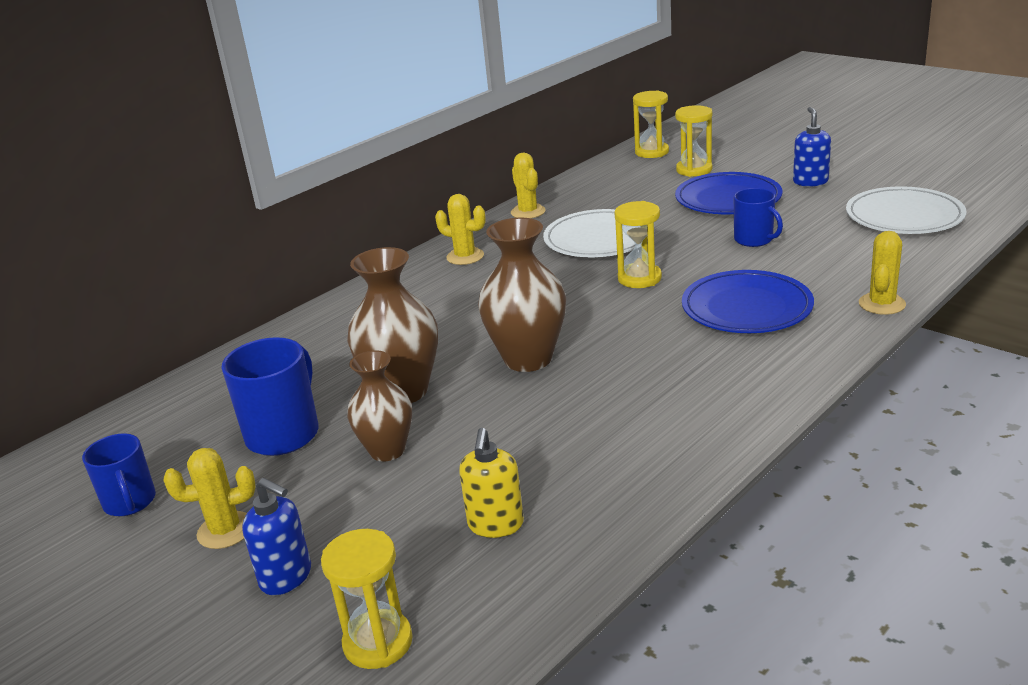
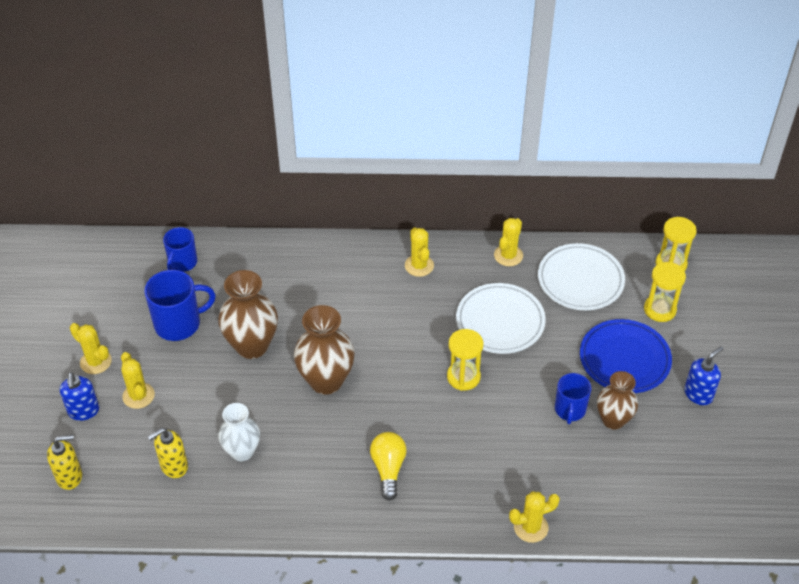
camera: 45 degrees right, 20 degrees up
blue mug [82,433,156,516] -> blue mug moved to [163,227,197,272]
yellow hourglass [321,529,413,669] -> yellow soap dispenser [47,435,82,490]
brown vase [347,350,412,462] -> brown vase moved to [597,371,638,430]
blue plate [682,270,814,333] -> none
white plate [846,186,967,234] -> white plate moved to [538,243,625,310]
none -> yellow cactus [121,352,155,409]
none -> white vase [218,403,260,461]
none -> yellow light bulb [370,432,407,501]

